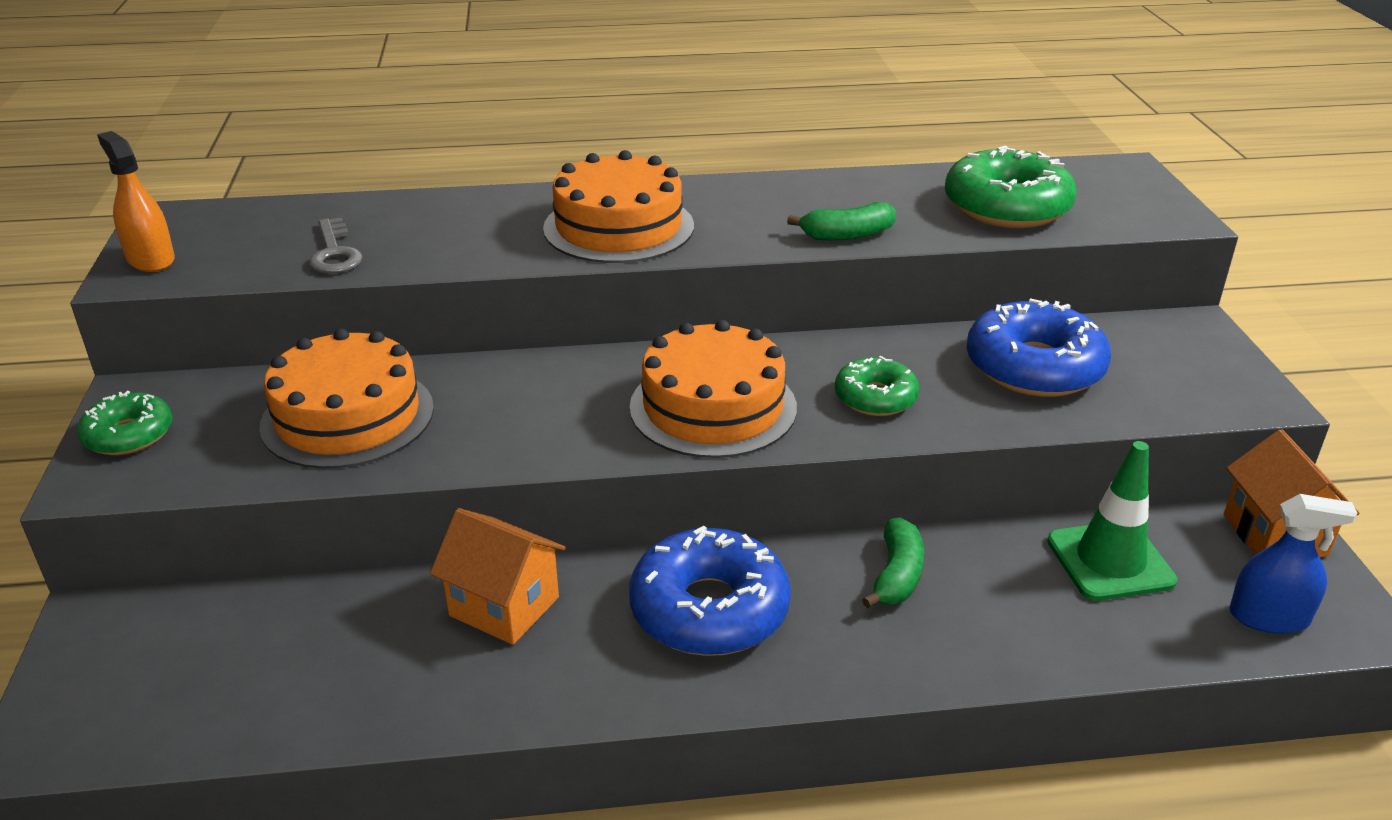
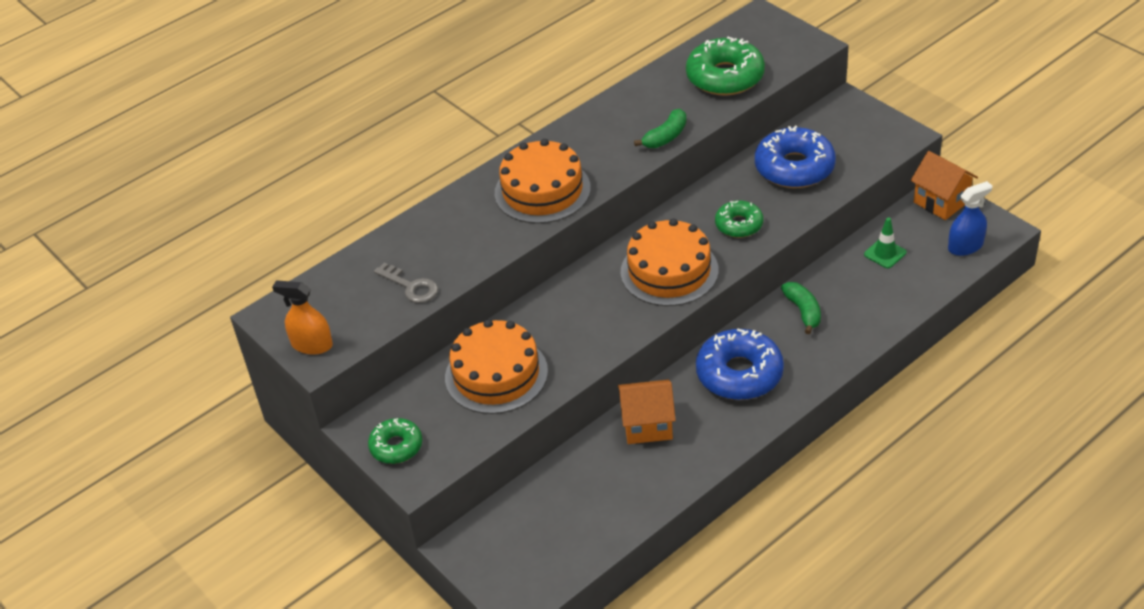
camera: 30 degrees left, 10 degrees up
green traffic cone [1047,441,1177,601] -> green traffic cone [864,217,906,268], size x0.61

